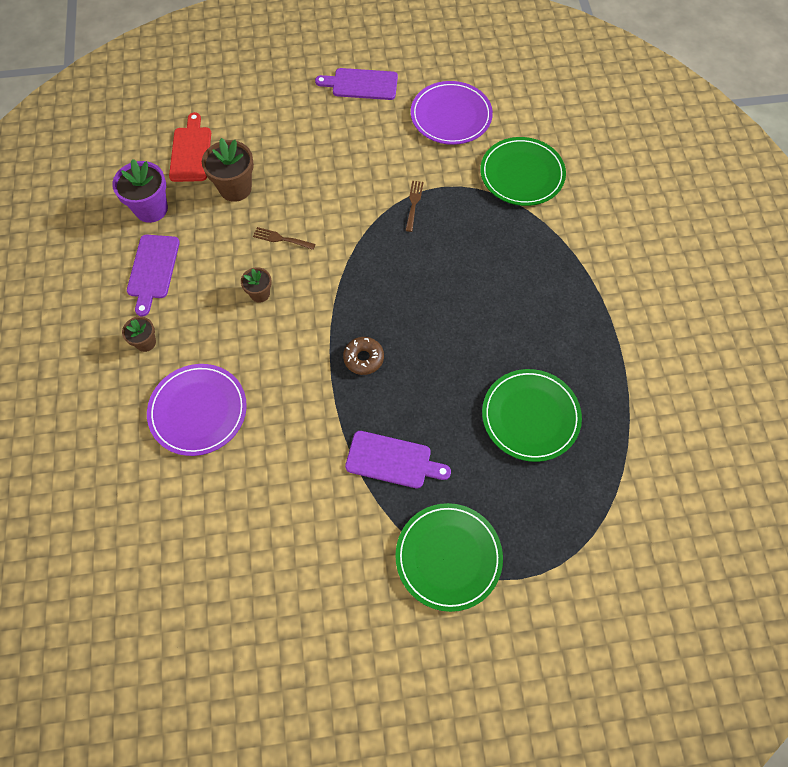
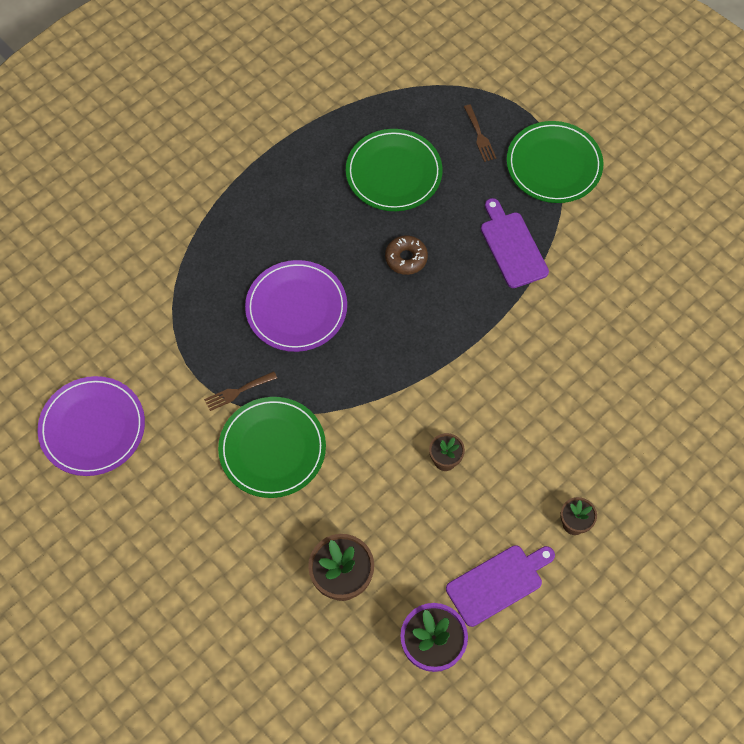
camera: 125 degrees left, 0 degrees up
purple plate [147,364,247,456] -> purple plate moved to [245,260,347,352]
red cutting board [169,112,211,182] -> none
brown fork [253,227,315,250] -> brown fork moved to [464,104,496,162]
purple cutting board [315,68,398,100] -> none
brown donut [343,337,384,375] -> brown donut moved to [385,235,428,275]
green plate [480,137,566,206] -> green plate moved to [218,397,326,498]

